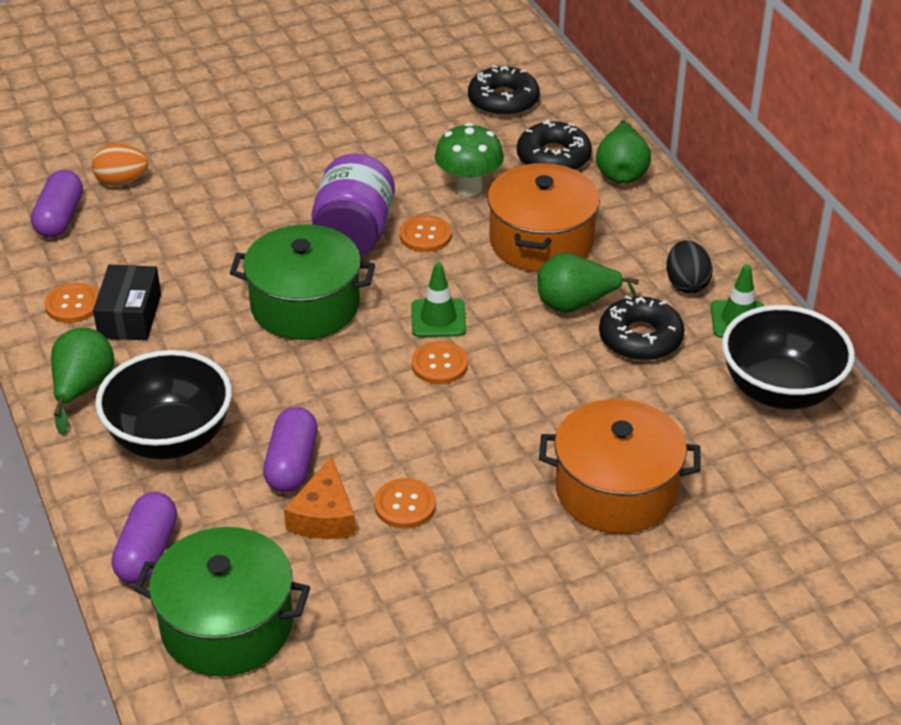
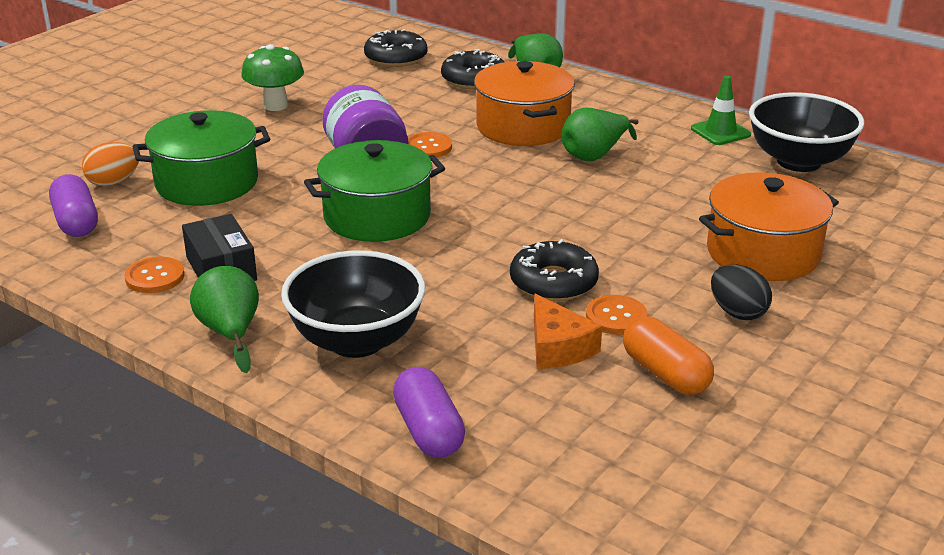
camera: 30 degrees left, 10 degrees down
green pot [133,527,310,677] -> green pot moved to [132,110,270,206]
purple capsule [263,407,318,492] -> none
green traffic cone [411,263,466,337] -> none
orange button [411,341,468,384] -> none
green mushroom [435,123,504,196] -> green mushroom moved to [241,44,304,111]
black donut [599,295,684,361] -> black donut moved to [510,239,599,301]
black egg [666,240,713,293] -> black egg moved to [711,264,772,320]
none -> orange capsule [623,316,714,395]

